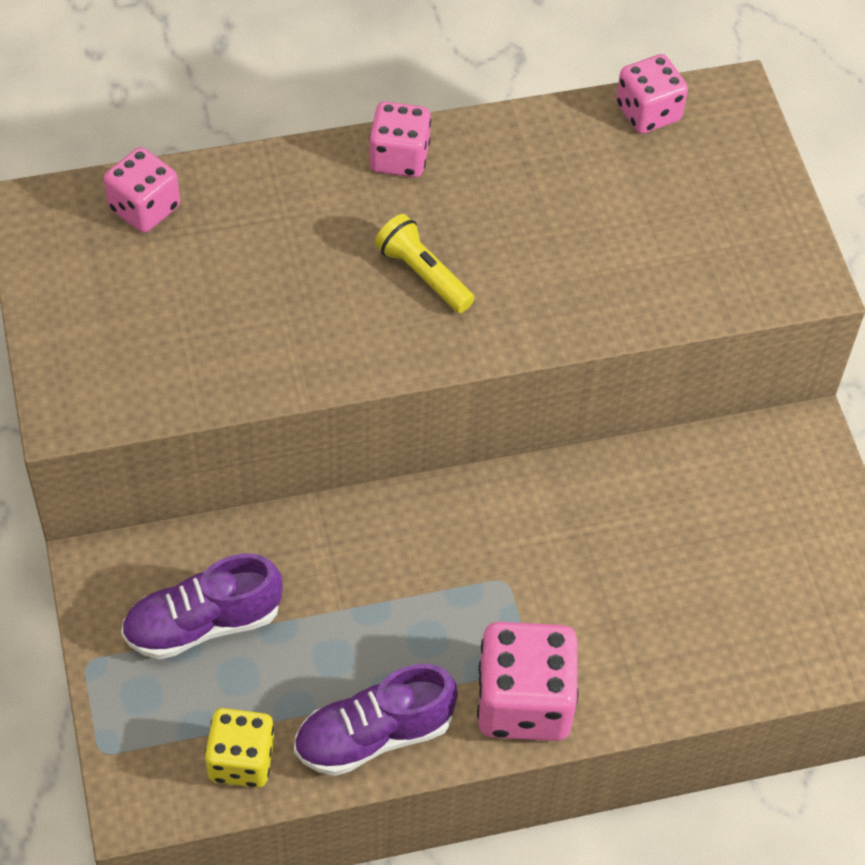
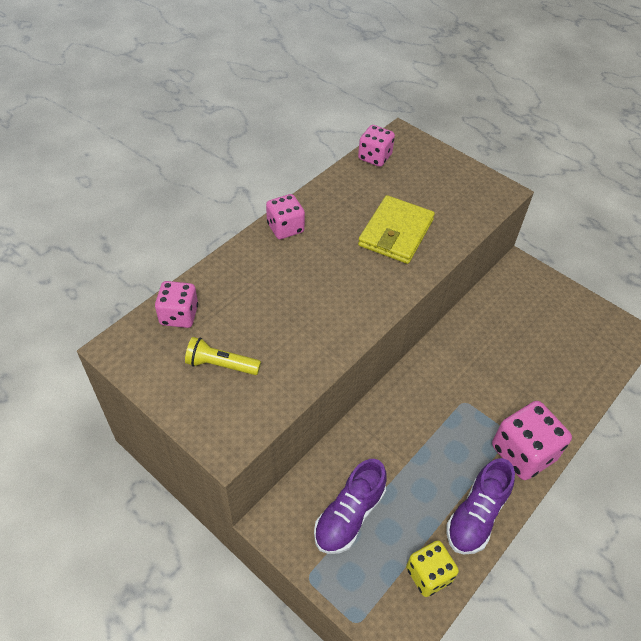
camera: 35 degrees left, 5 degrees down
yellow flashlight [375,214,475,313] -> yellow flashlight moved to [185,337,261,375]
none -> yellow wallet [358,195,435,264]

